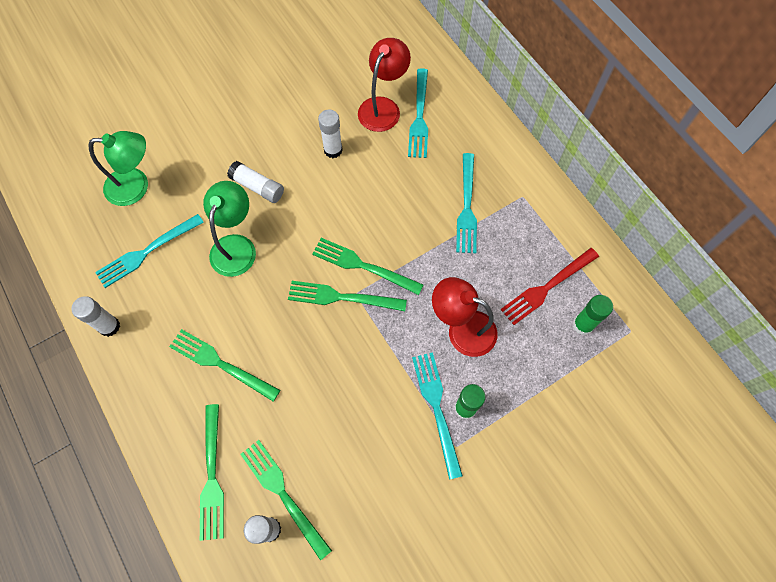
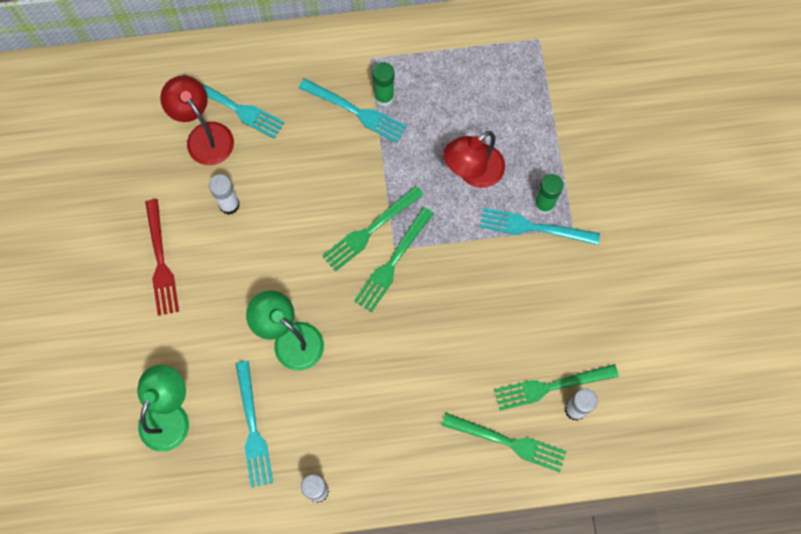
camera: 65 degrees left, 5 degrees up
green fork [169,329,280,402] -> none
white glue stick [227,161,284,203] -> none
red fork [501,248,599,325] -> red fork moved to [145,199,179,316]
green glue stick [573,295,613,335] -> green glue stick moved to [373,62,394,106]

